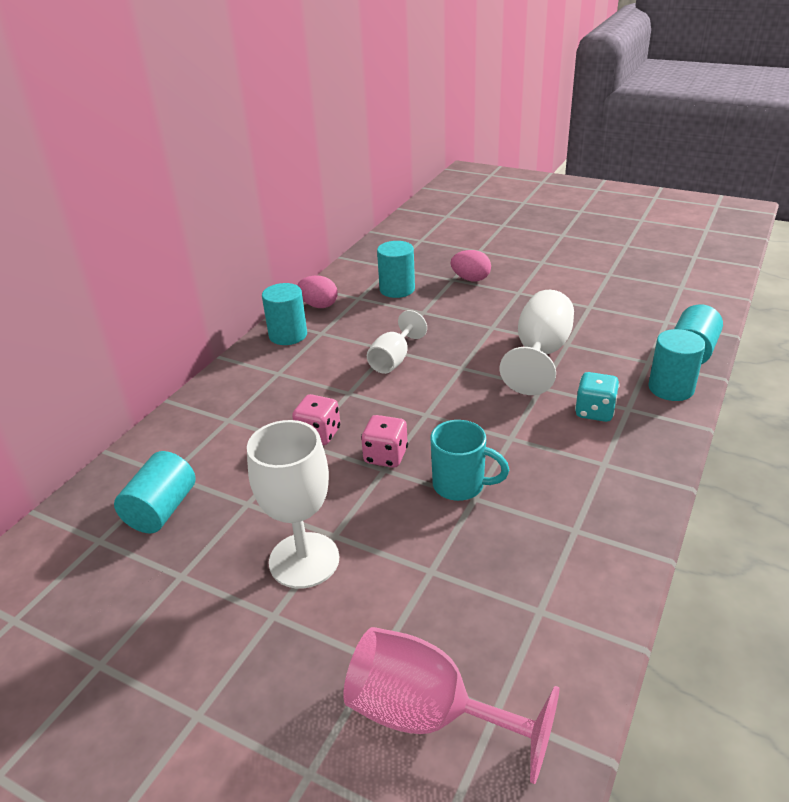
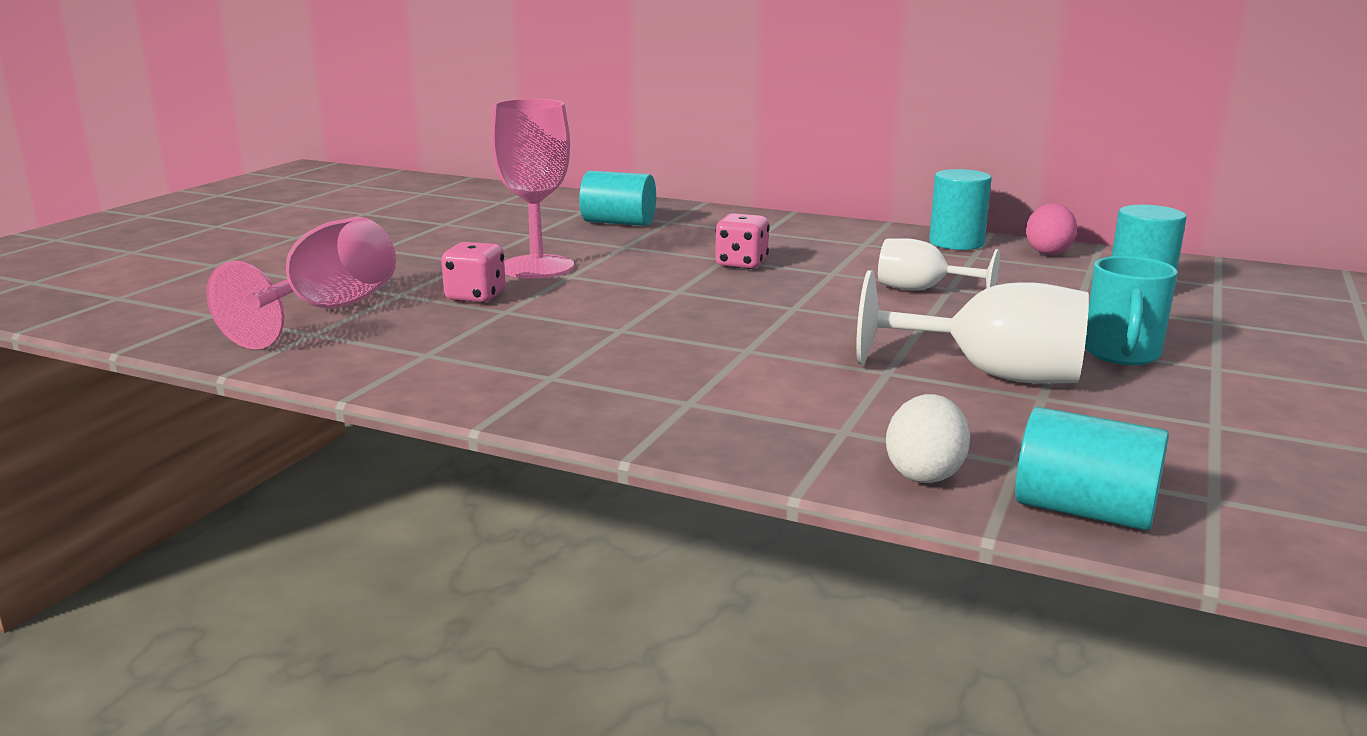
camera: 85 degrees right, 15 degrees down
white goblet [247,420,339,589] -> pink goblet [491,99,574,279]
pink dice [361,415,408,468] -> pink dice moved to [441,242,506,303]
turquoise mug [430,420,509,501] -> turquoise mug moved to [1085,256,1178,365]
pink egg [451,250,491,281] -> none
turquoise dice [575,372,619,422] -> none
turquoise cylinder [648,329,706,401] -> white egg [886,394,970,483]

